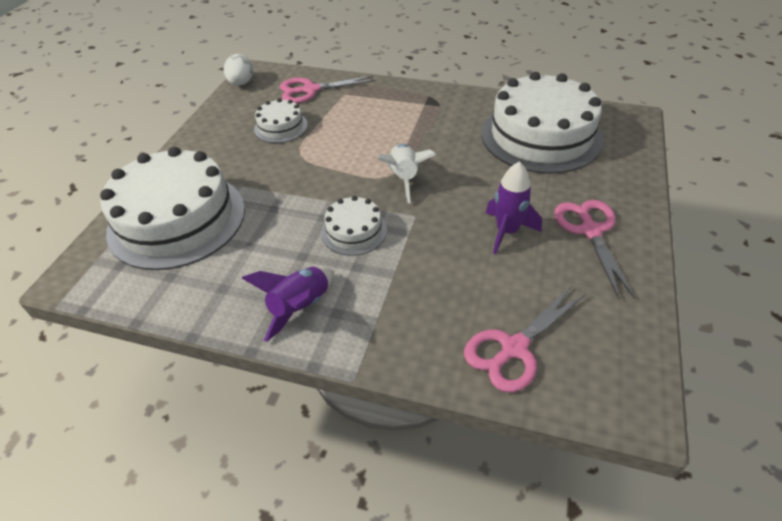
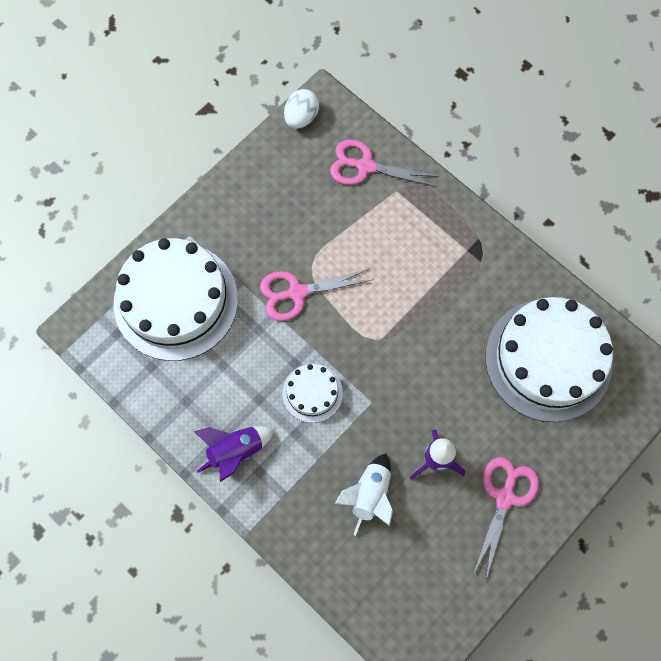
camera: 25 degrees right, 25 degrees up
white cake [254,98,308,143] -> none
white rocket [377,144,436,203] -> white rocket moved to [335,453,393,536]
pink scissors [464,286,586,392] -> pink scissors moved to [260,268,374,321]

